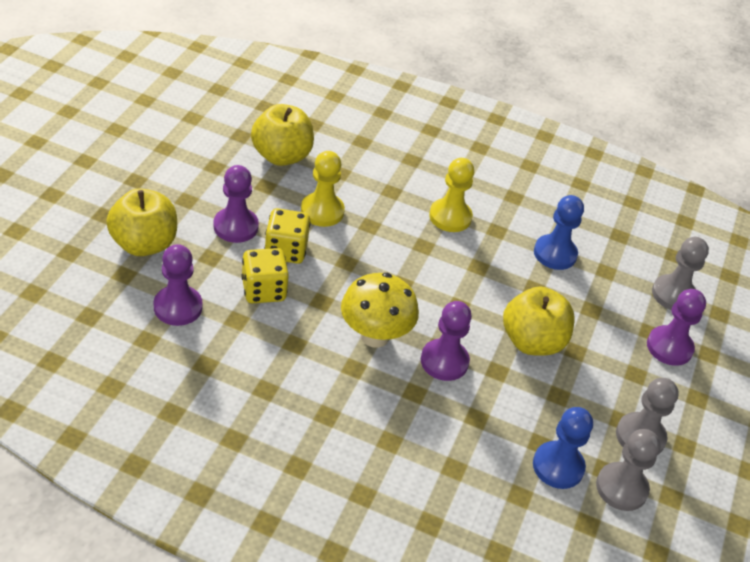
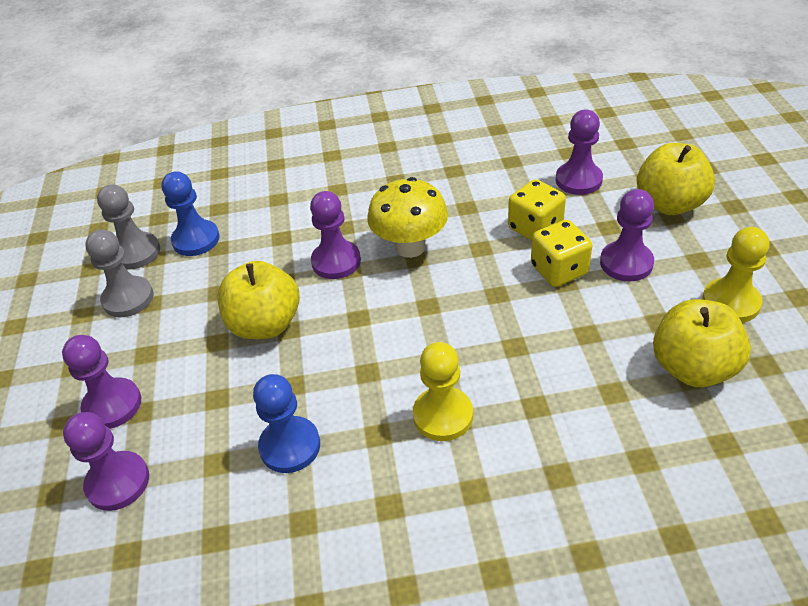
camera: 160 degrees right, 0 degrees up
yellow pawn [301,151,345,227] -> yellow pawn moved to [702,227,770,323]
grey pawn [652,237,709,310] -> purple pawn [63,412,149,511]

